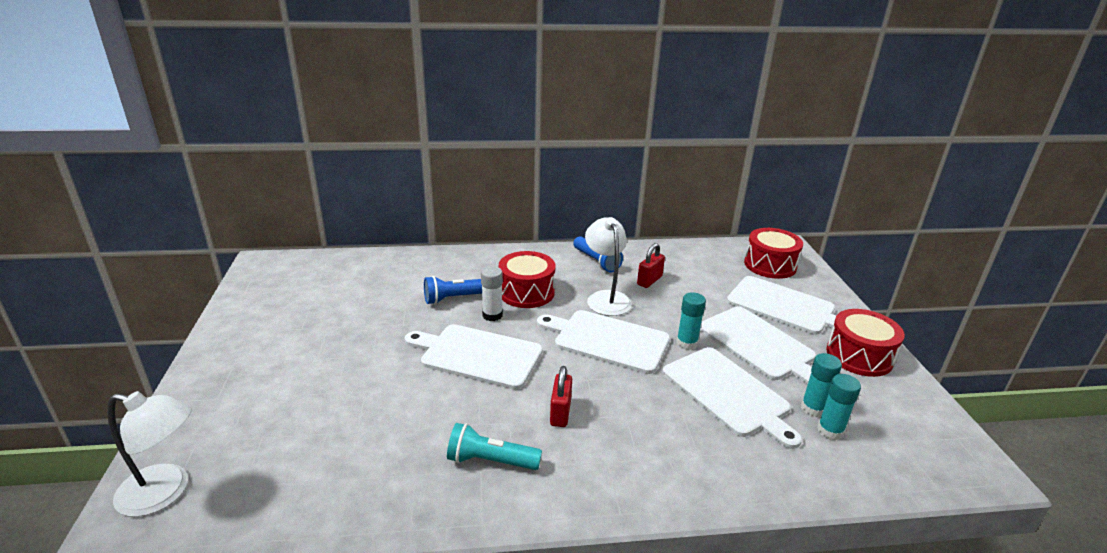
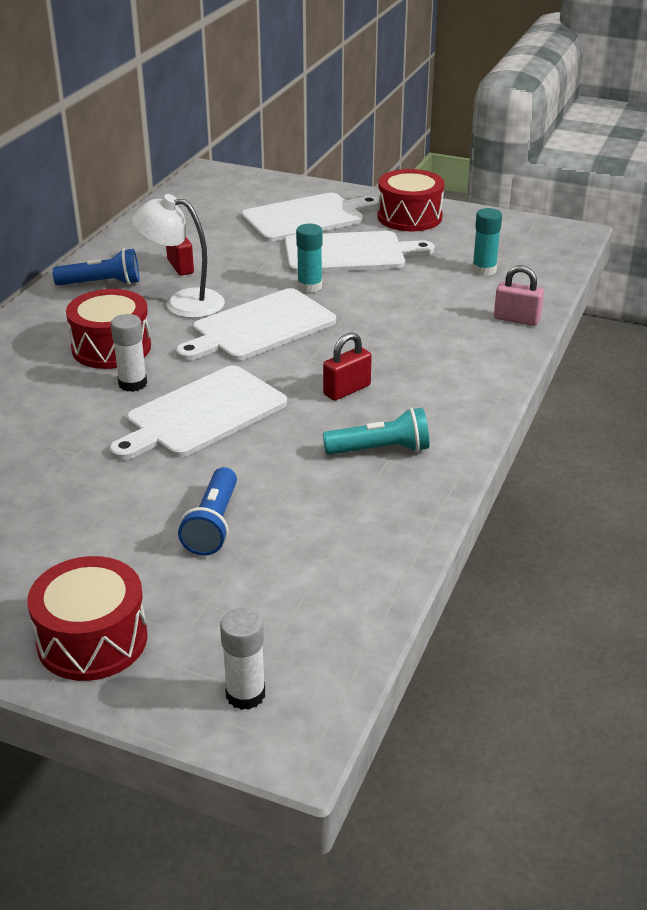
camera: 60 degrees left, 5 degrees up
white lamp [107,391,192,517] -> white glue stick [220,608,265,710]
blue flashlight [424,276,482,304] -> blue flashlight moved to [178,467,237,555]
turquoise flashlight [447,423,542,470] -> turquoise flashlight turned 135 degrees counterclockwise [323,408,429,455]
red padlock [550,366,572,427] -> red padlock turned 75 degrees counterclockwise [323,332,372,401]
white cutting board [662,347,802,449] -> none
red drum [744,228,803,279] -> red drum moved to [27,556,148,681]
turquoise glue stick [801,353,842,417] -> none
none -> pink padlock [494,266,544,326]

